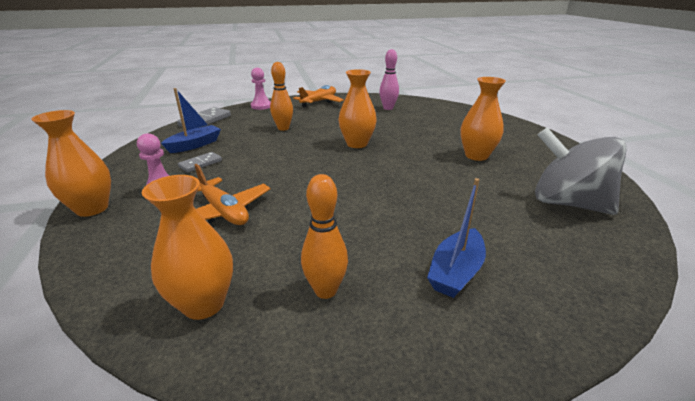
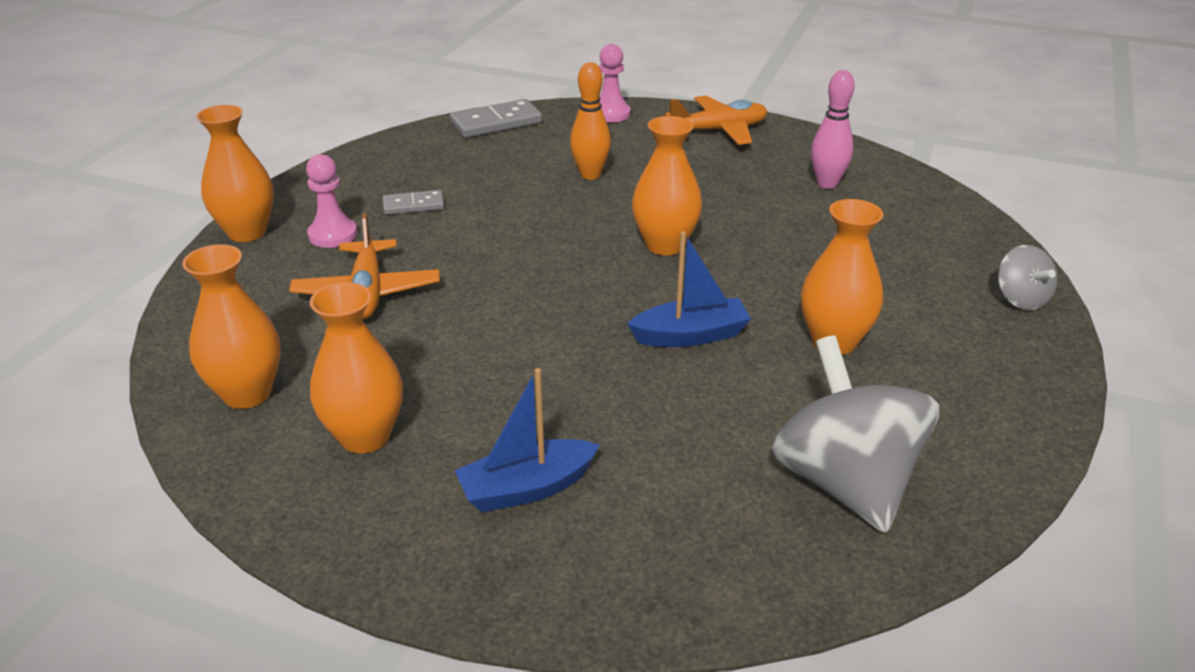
camera: 35 degrees right, 5 degrees up
blue boat [161,88,221,153] -> blue boat moved to [627,231,751,347]
orange bowling pin [301,174,348,299] -> orange vase [310,282,403,453]
none -> grey spinning top [998,245,1058,310]

